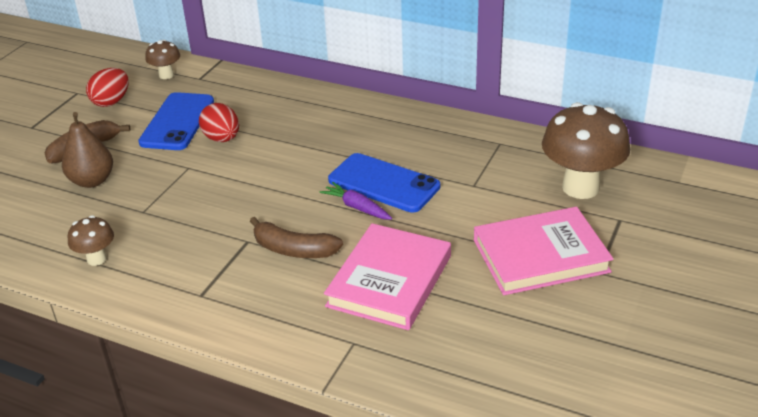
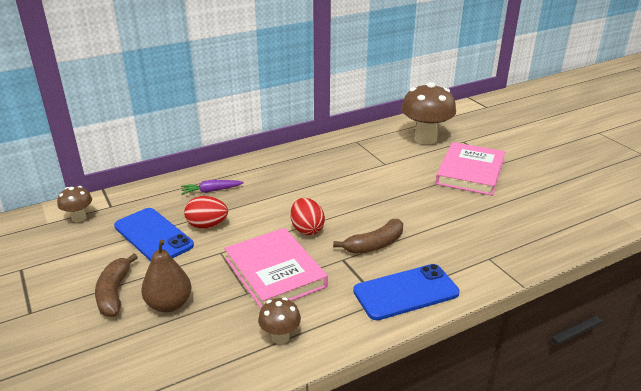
camera: 55 degrees left, 5 degrees down
red egg [86,68,129,107] -> red egg moved to [290,198,325,235]
purple carrot [320,182,392,220] -> purple carrot moved to [181,180,244,195]
pink book [324,223,451,330] -> pink book moved to [224,228,328,308]
blue phone [328,153,440,213] -> blue phone moved to [353,264,460,320]

